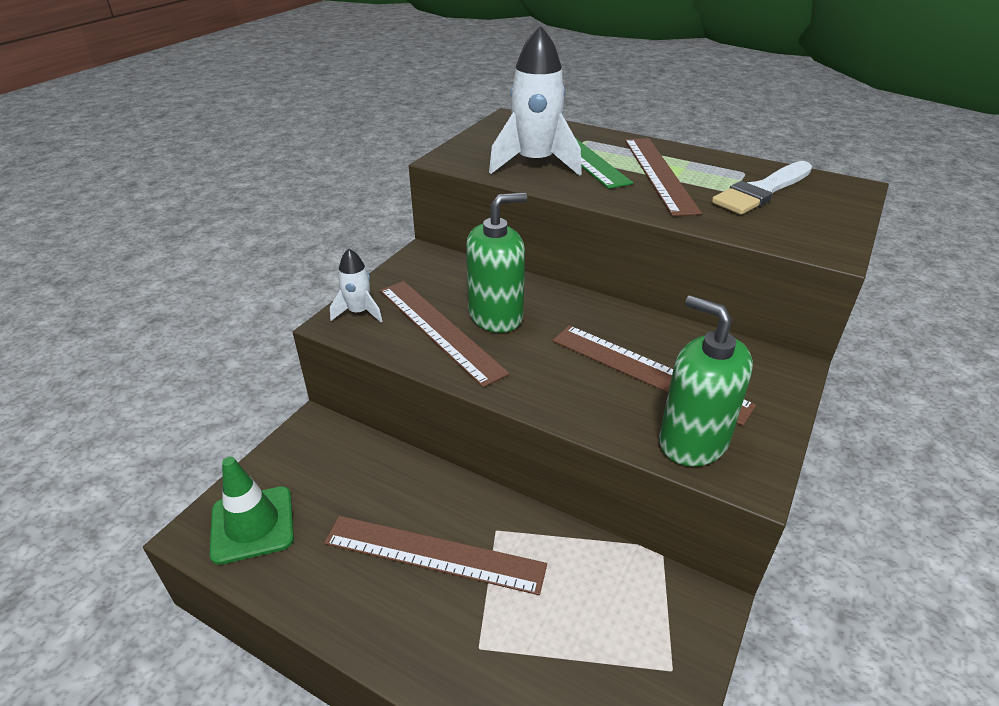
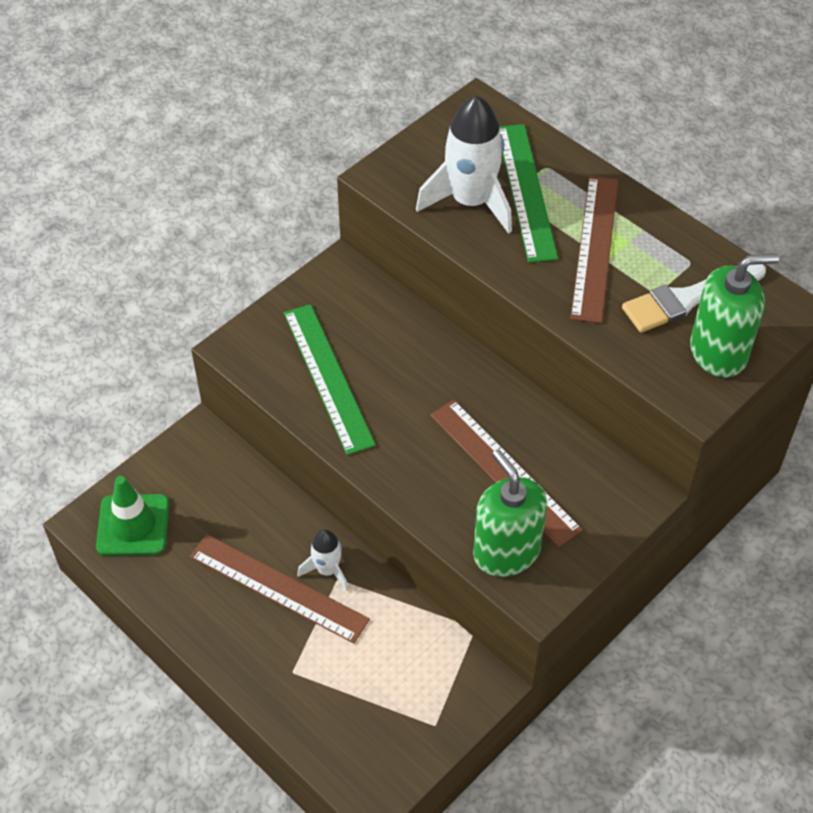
camera: 15 degrees right, 15 degrees up
white rocket [330,249,383,322] -> white rocket moved to [297,529,348,591]
brown ruler [380,281,510,387] -> green ruler [284,304,376,455]
green soap dispenser [466,193,527,333] -> green soap dispenser moved to [690,254,779,378]

